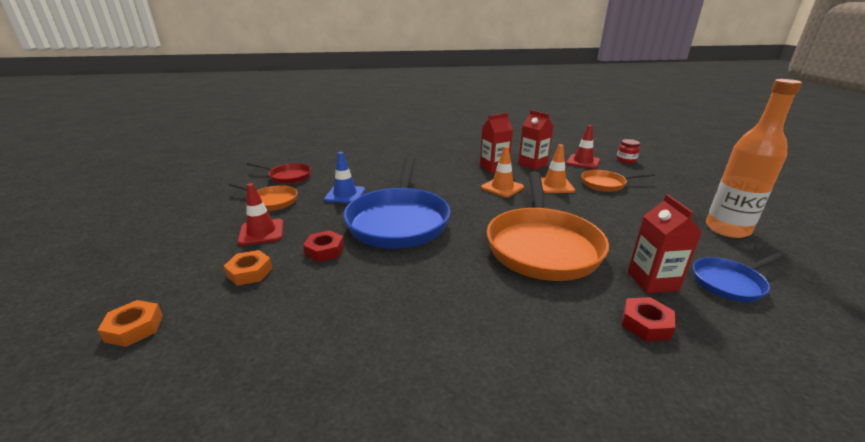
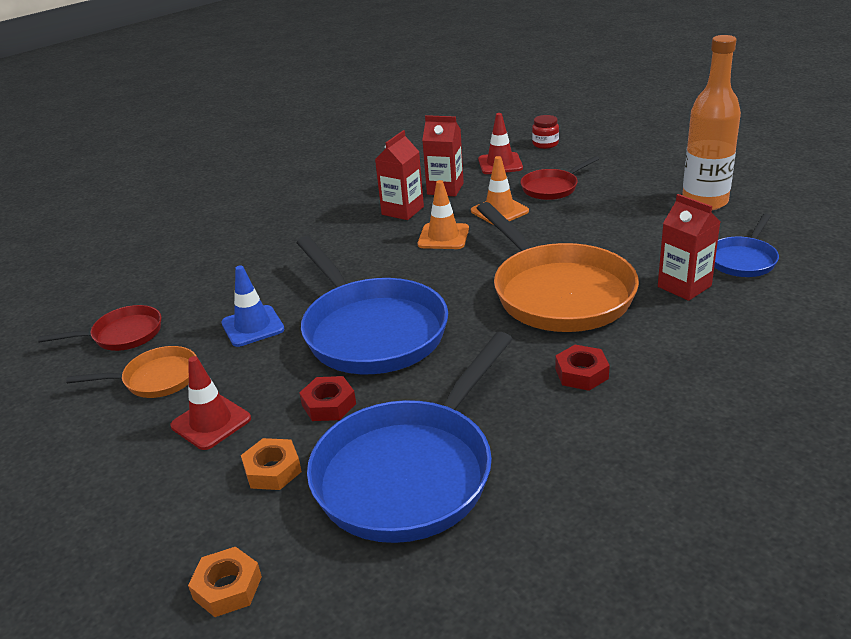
camera: 30 degrees left, 5 degrees up
orange pan [581,170,655,192] -> red pan [520,156,599,200]
red nut [621,297,676,341] -> red nut moved to [555,345,610,391]
none -> blue pan [307,332,512,543]

